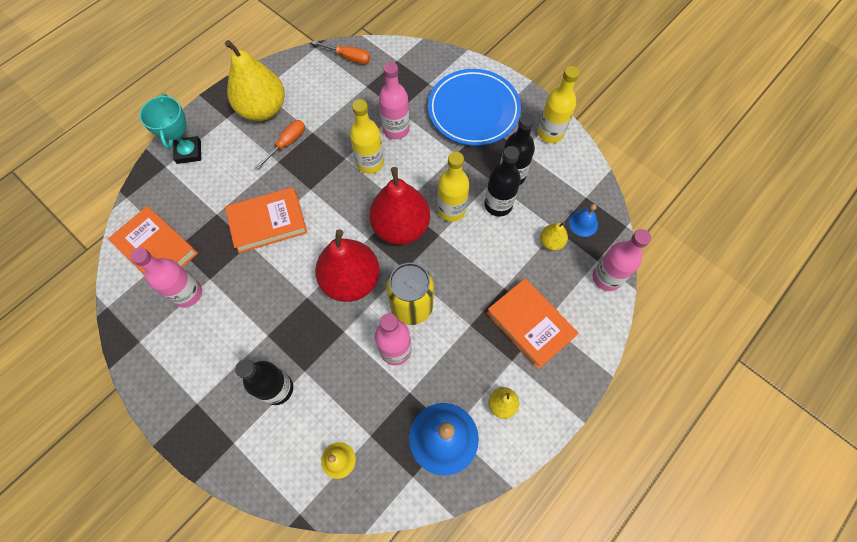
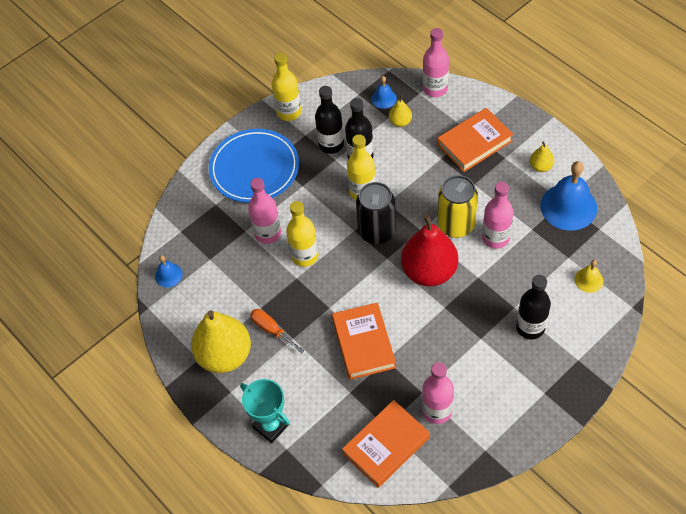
camera: 80 degrees left, 10 degrees down
turquoise trophy [140,94,201,164] -> turquoise trophy turned 45 degrees clockwise [240,379,290,443]
orange screwdriver [312,41,370,64] -> blue bell [155,255,183,287]
red pear [369,167,430,245] -> black can [356,182,396,244]

